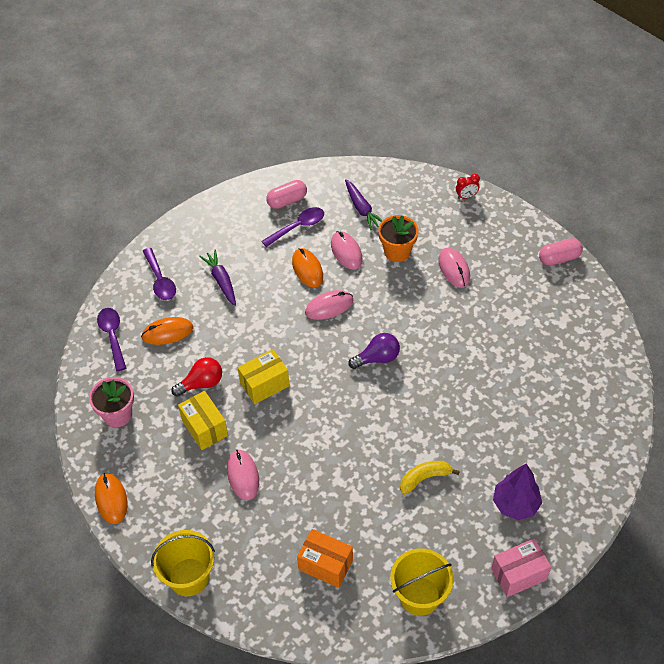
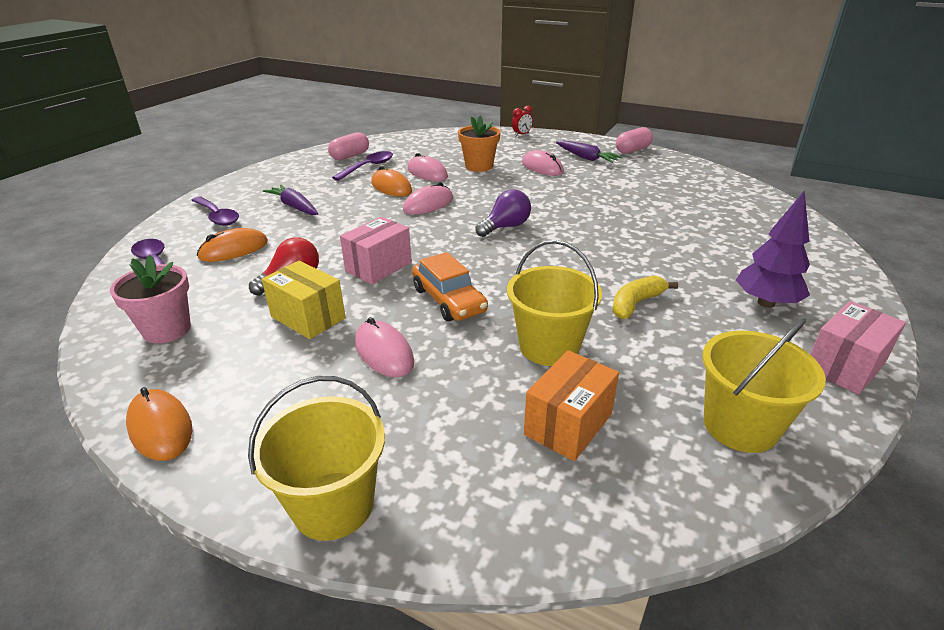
camera: 20 degrees left, 20 degrees down
yellow box [238,349,290,404] -> pink box [340,217,412,284]
orange box [297,529,353,588] -> orange box turned 60 degrees counterclockwise [524,350,619,461]
purple carrot [345,179,383,230] -> purple carrot moved to [556,141,622,163]
none -> orange car [412,252,488,322]
none -> yellow bucket [507,240,602,366]

